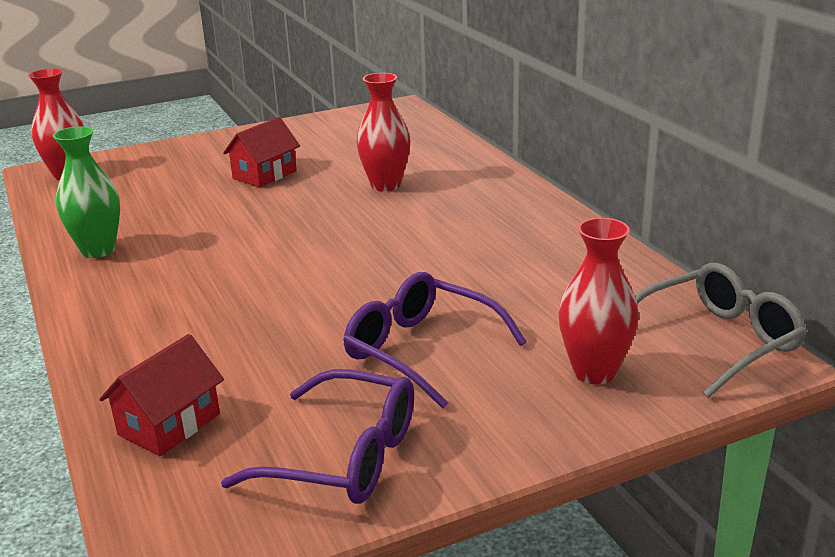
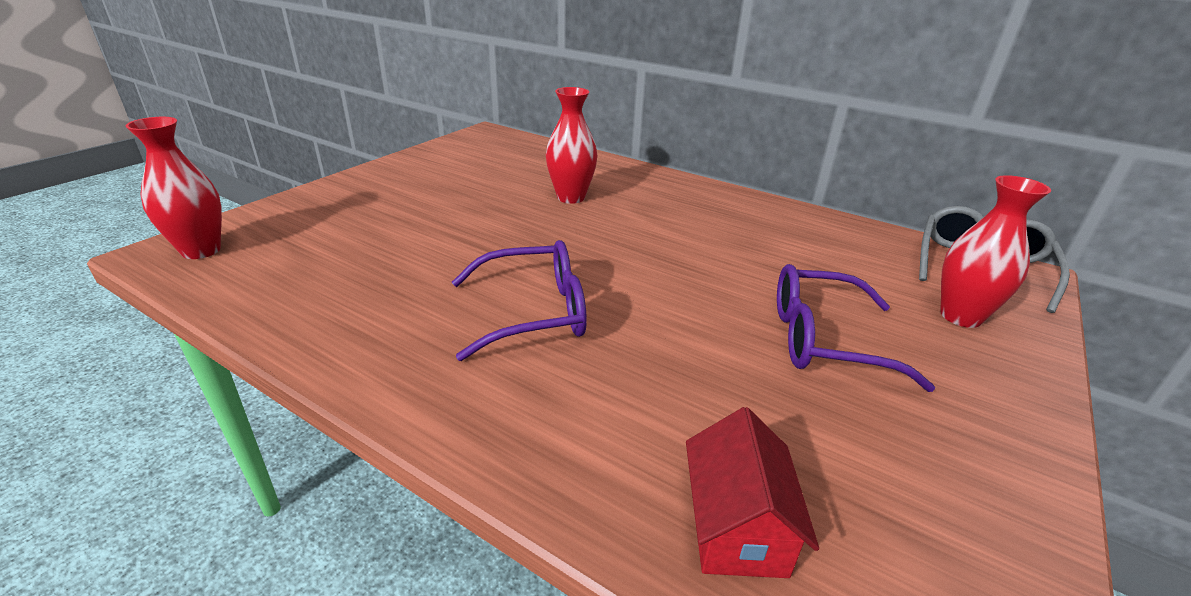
camera: 35 degrees left, 5 degrees up
green vase [53,126,120,258] -> none
purple glasses [221,369,414,504] -> purple glasses moved to [452,240,587,361]
red house [223,117,300,188] -> none

